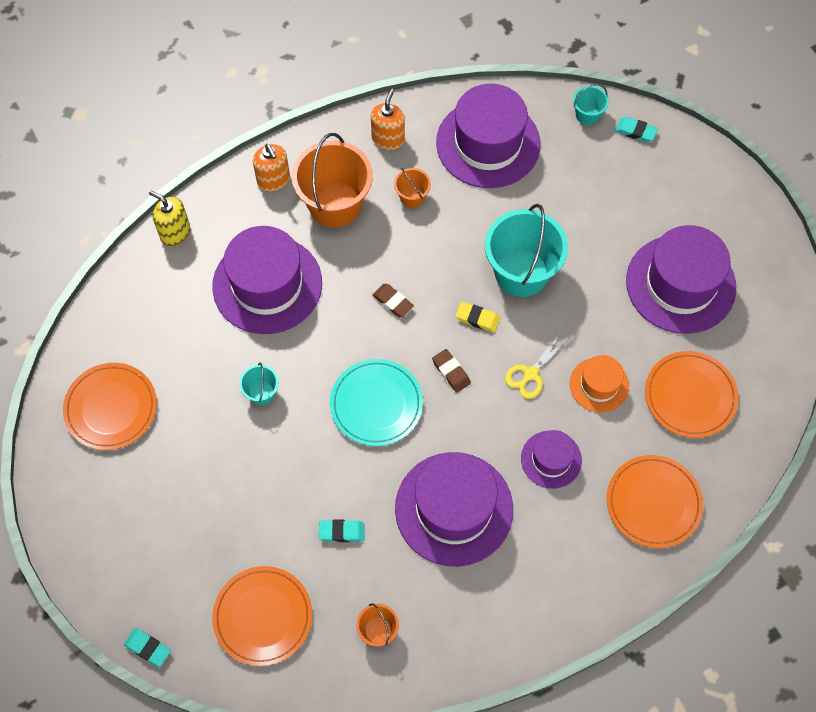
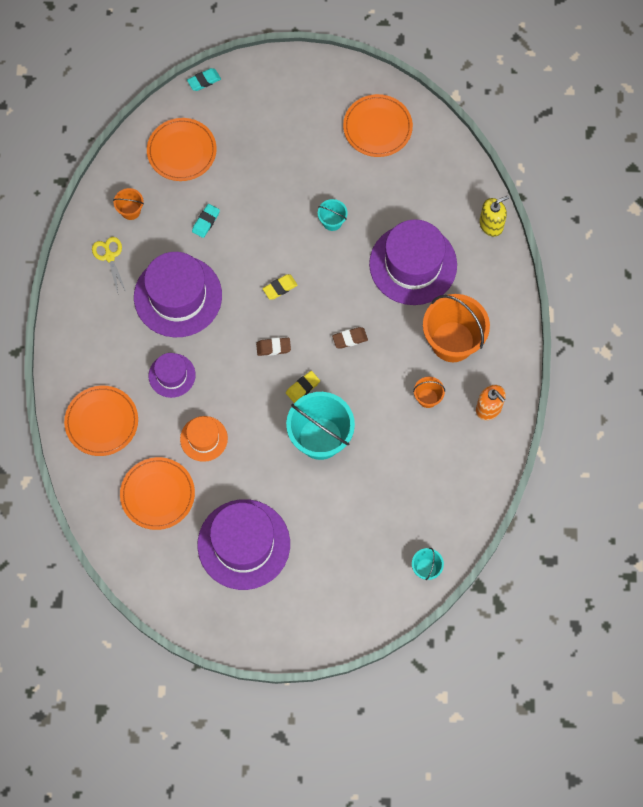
camera: 120 degrees right, 5 degrees up
orange soap dispenser [253,144,290,192] -> none
turquoise plate [330,359,423,446] -> yellow eraser [262,274,298,300]
purple hat [436,83,541,188] -> none
yellow scissors [505,333,570,399] -> yellow scissors moved to [92,237,126,293]
turquoise eraser [615,117,658,142] -> none

